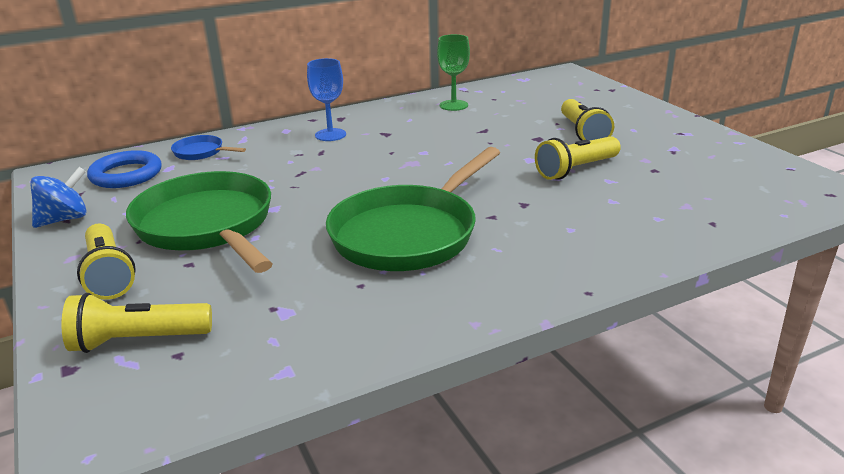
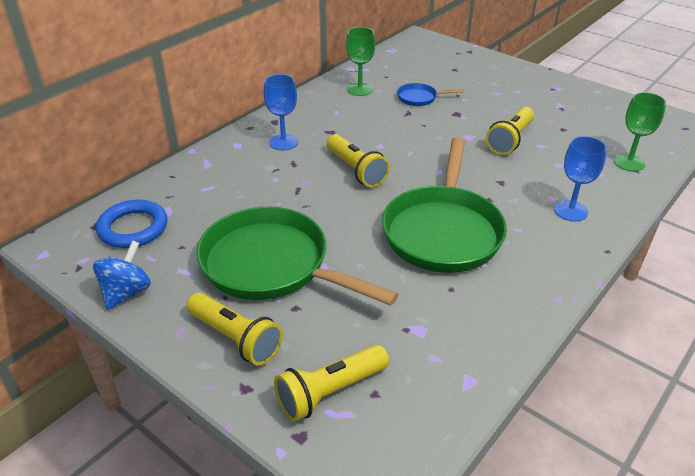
camera: 25 degrees left, 10 degrees up
blue pan [171,135,246,160] -> blue pan moved to [397,83,464,106]
yellow flashlight [561,99,614,141] -> yellow flashlight moved to [327,134,390,187]
none -> blue goblet [554,136,607,221]
none -> green goblet [614,92,666,171]

